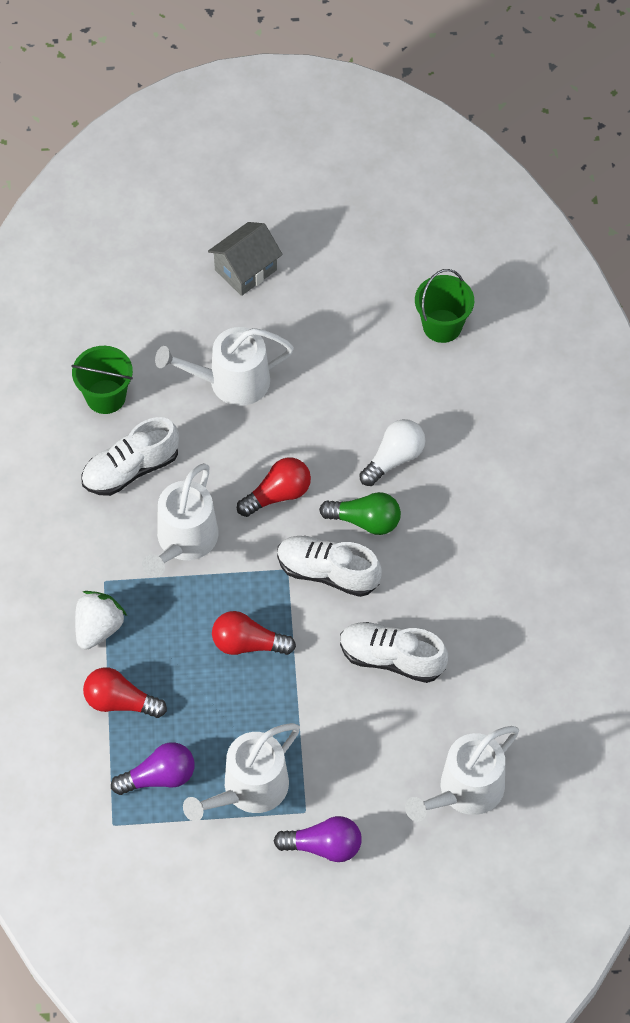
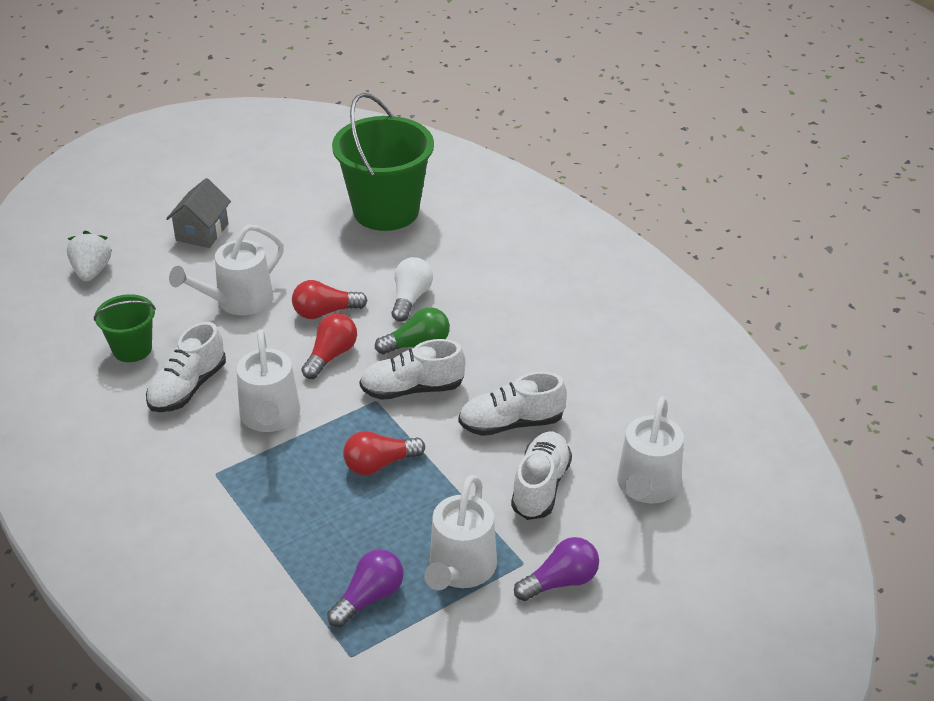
camera: 30 degrees left, 20 degrees down
white strawberry [75,591,127,650] -> white strawberry moved to [67,231,112,281]
red light bulb [83,668,167,718] -> red light bulb moved to [292,280,368,319]
green bucket [415,269,474,343] -> green bucket [332,93,434,231], size x1.91
none -> white shoe [511,432,572,520]

